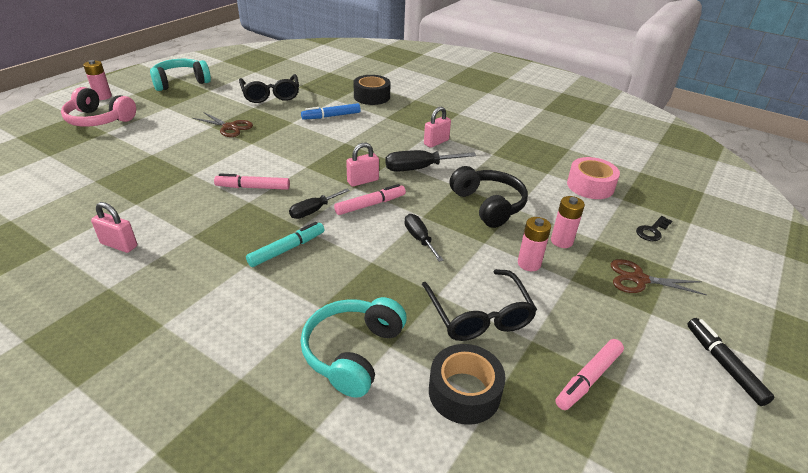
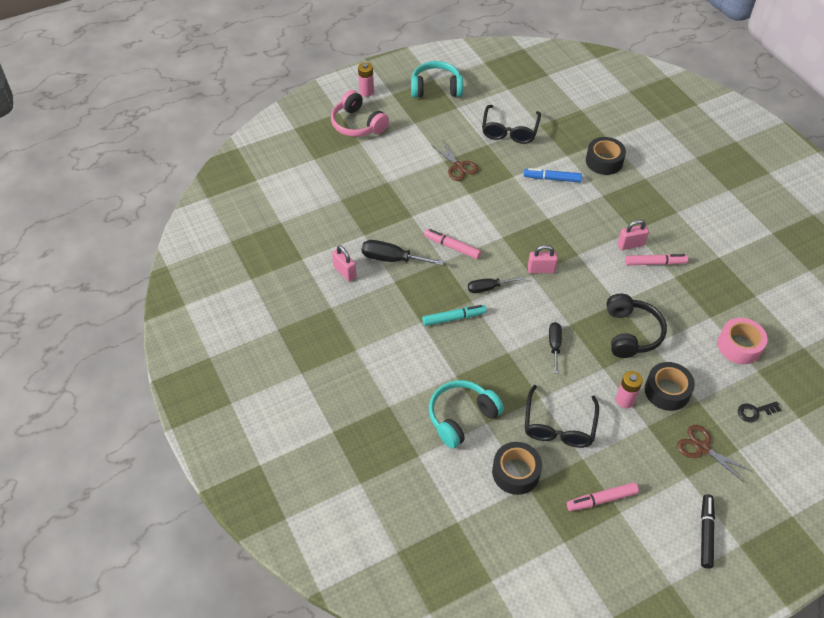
camera: 30 degrees right, 15 degrees up
pink marker [334,184,406,215] -> pink marker moved to [625,254,688,265]
black screwdriver [386,150,476,172] -> black screwdriver moved to [362,240,444,266]
pink battery [551,196,585,248] -> black tape [645,362,695,411]

